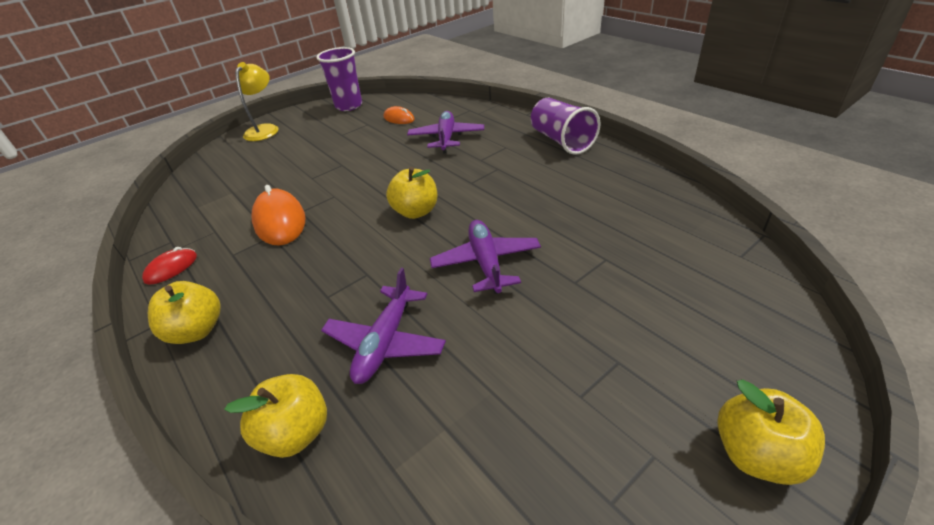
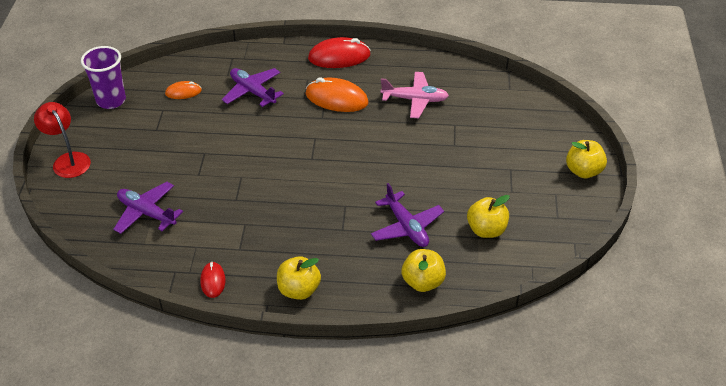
camera: 50 degrees left, 5 degrees up
yellow lamp [235,62,279,141] -> red lamp [34,102,91,178]
orange mouse [251,185,306,245] -> orange mouse moved to [305,77,369,112]
yellow apple [386,167,437,219] -> yellow apple moved to [467,195,510,238]
purple plane [430,220,541,294] -> purple plane moved to [113,182,183,234]
purple cup [531,98,601,155] -> red mouse [308,37,371,68]
none -> pink plane [380,72,449,118]

